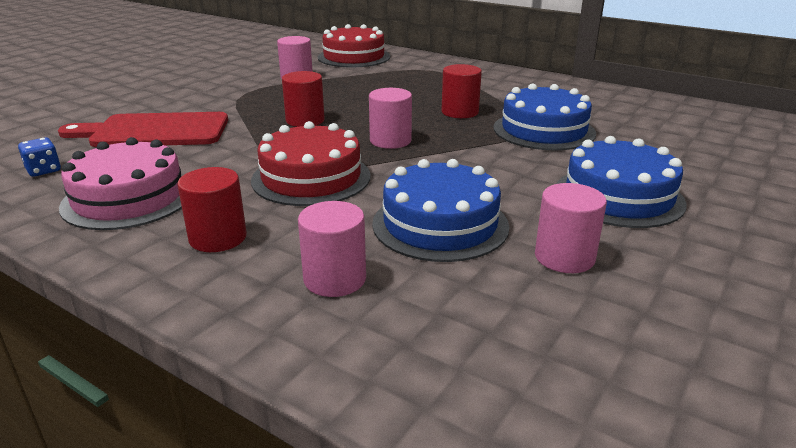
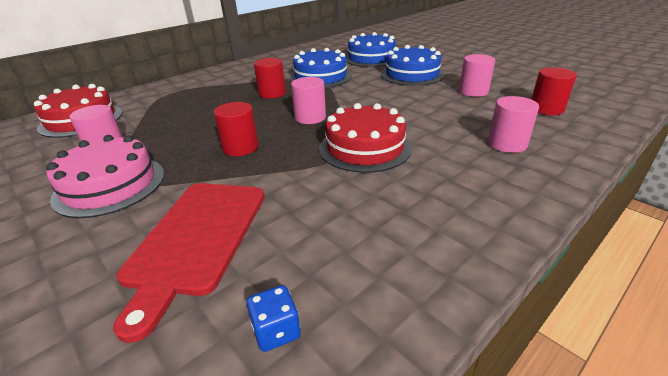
camera: 75 degrees left, 5 degrees up
pink cake [59,137,183,230] -> pink cake moved to [46,135,164,218]
red cylinder [177,167,247,252] -> red cylinder moved to [531,67,577,115]
blue cake [372,159,509,262] -> blue cake moved to [346,32,396,67]

